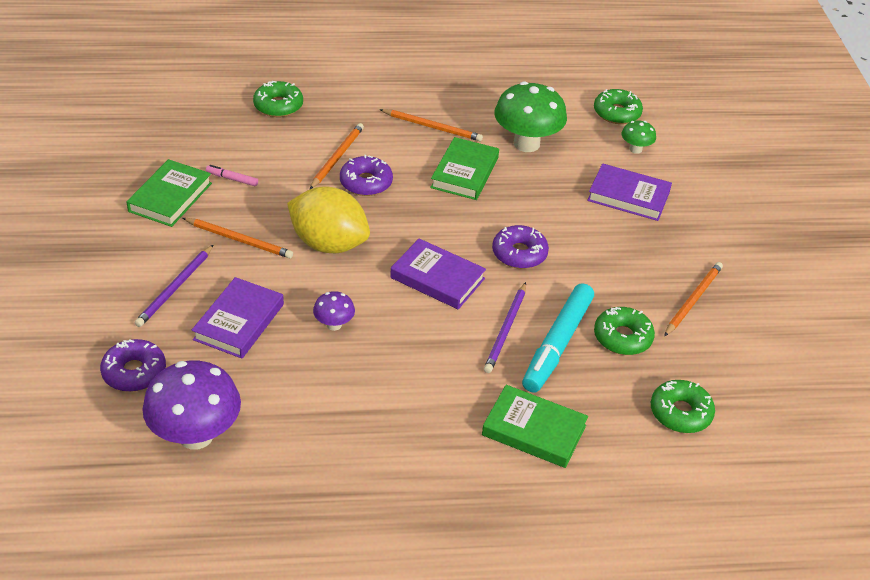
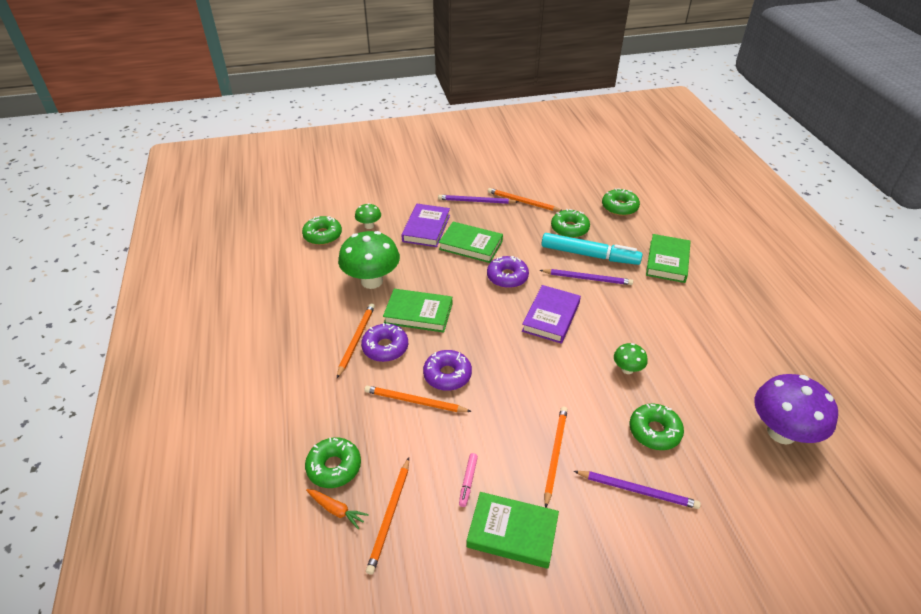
camera: 95 degrees left, 0 degrees up
purple donut [100,339,166,392] -> purple donut moved to [361,323,408,362]
purple book [192,277,284,359] -> green donut [629,404,684,450]
yellow lemon [287,187,370,253] -> none
purple mushroom [313,291,355,331] -> green mushroom [614,343,648,374]
none -> orange carrot [306,489,369,530]
none -> orange pencil [366,458,409,575]
none -> purple pencil [438,195,518,204]
none -> green book [439,222,503,263]

